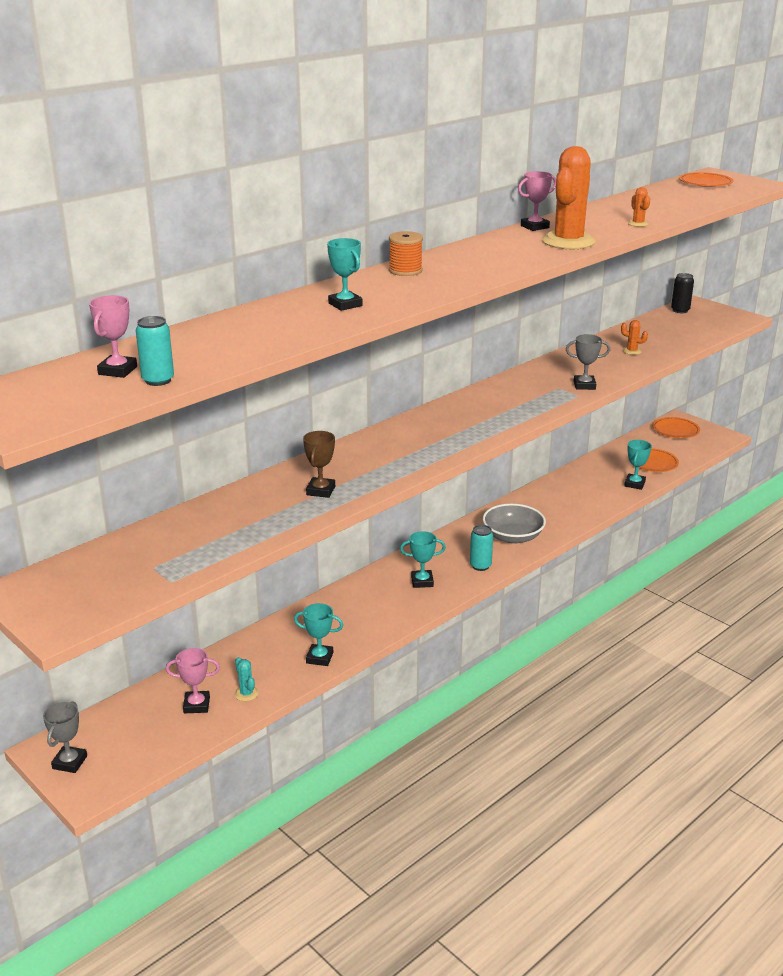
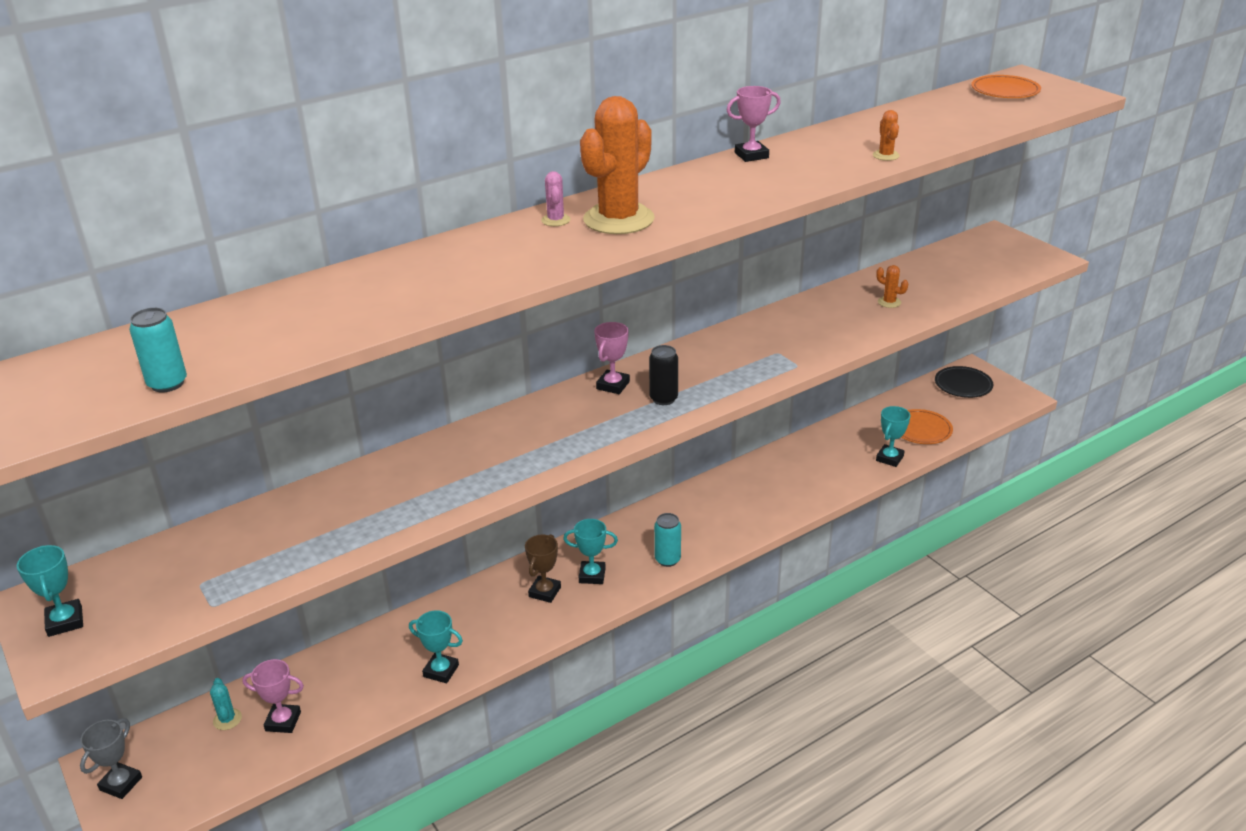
camera: 10 degrees right, 5 degrees up
pink trophy [89,295,137,378] -> pink trophy moved to [594,322,630,394]
turquoise cactus [235,657,259,701] -> turquoise cactus moved to [210,678,242,730]
brown trophy [303,431,335,498] -> brown trophy moved to [525,534,561,603]
turquoise trophy [327,238,362,311] -> turquoise trophy moved to [17,545,83,637]
orange spool [389,231,423,276] -> pink cactus [541,171,570,226]
grey bowl [483,503,546,544] -> none
orange cactus [542,146,596,249] -> orange cactus moved to [580,96,655,234]
grey trophy [566,334,610,390] -> none
orange plate [652,417,700,438] -> black plate [935,366,993,398]
black can [671,273,694,313] -> black can moved to [649,345,678,405]

